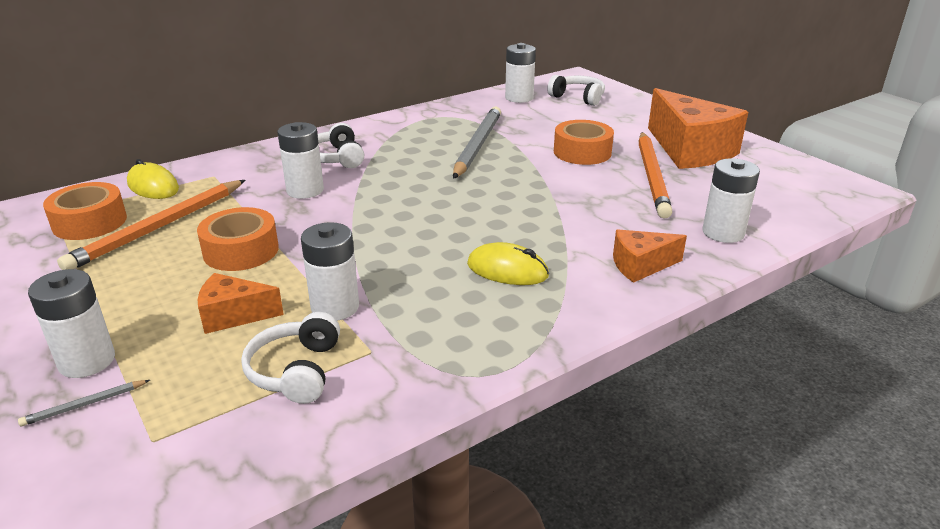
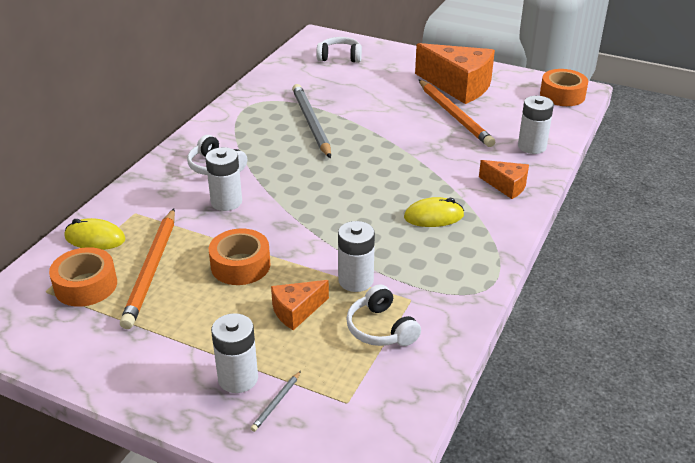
camera: 30 degrees left, 5 degrees up
white battery [505,43,536,103] -> none
orange tape [554,120,614,165] -> orange tape moved to [540,69,588,106]
orange cheese [613,229,687,283] -> orange cheese turned 105 degrees counterclockwise [479,160,529,199]

